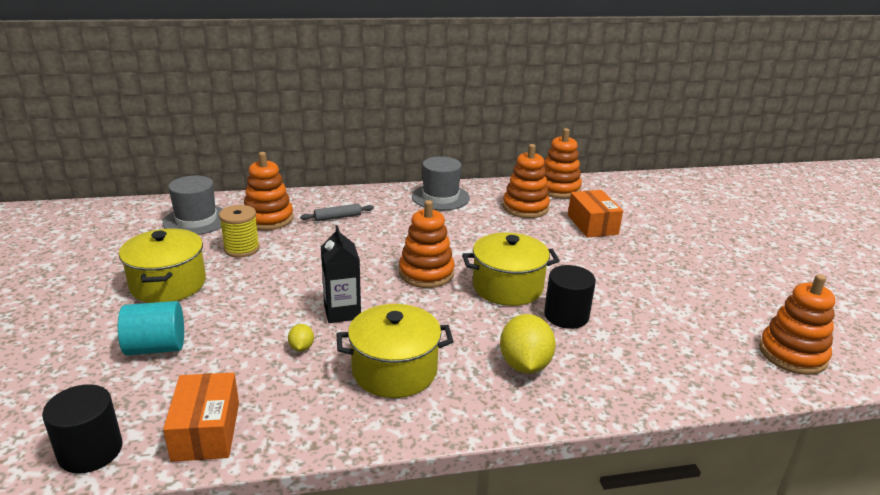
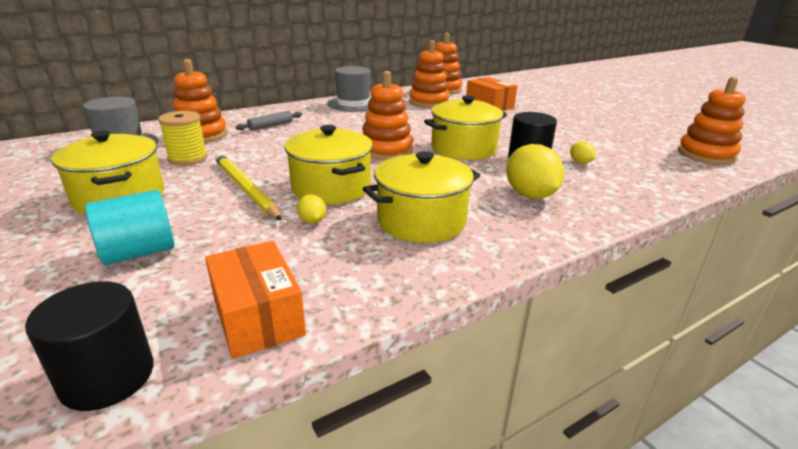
camera: 20 degrees left, 0 degrees up
black carton [321,225,361,323] -> yellow pot [284,125,373,204]
none -> yellow pencil [215,154,282,220]
none -> yellow lemon [570,142,596,164]

